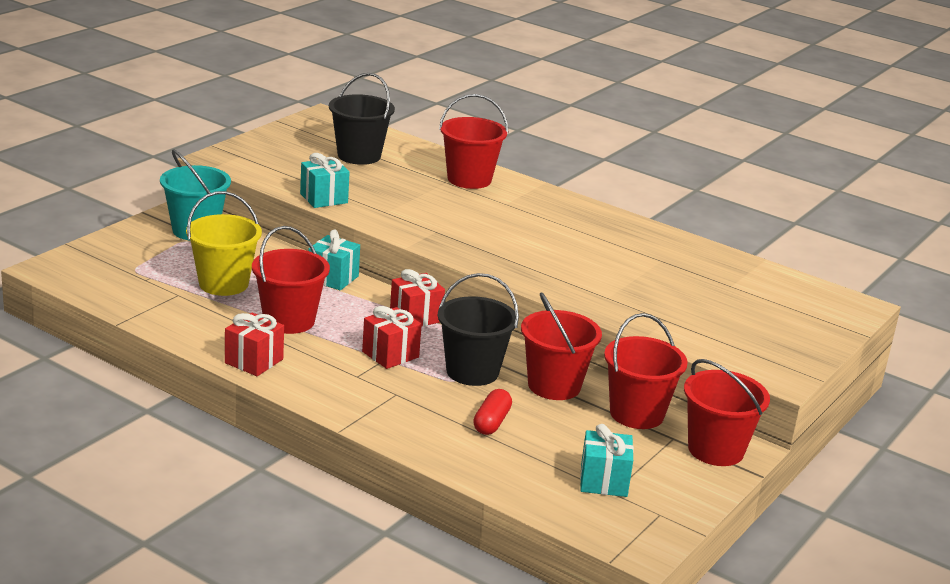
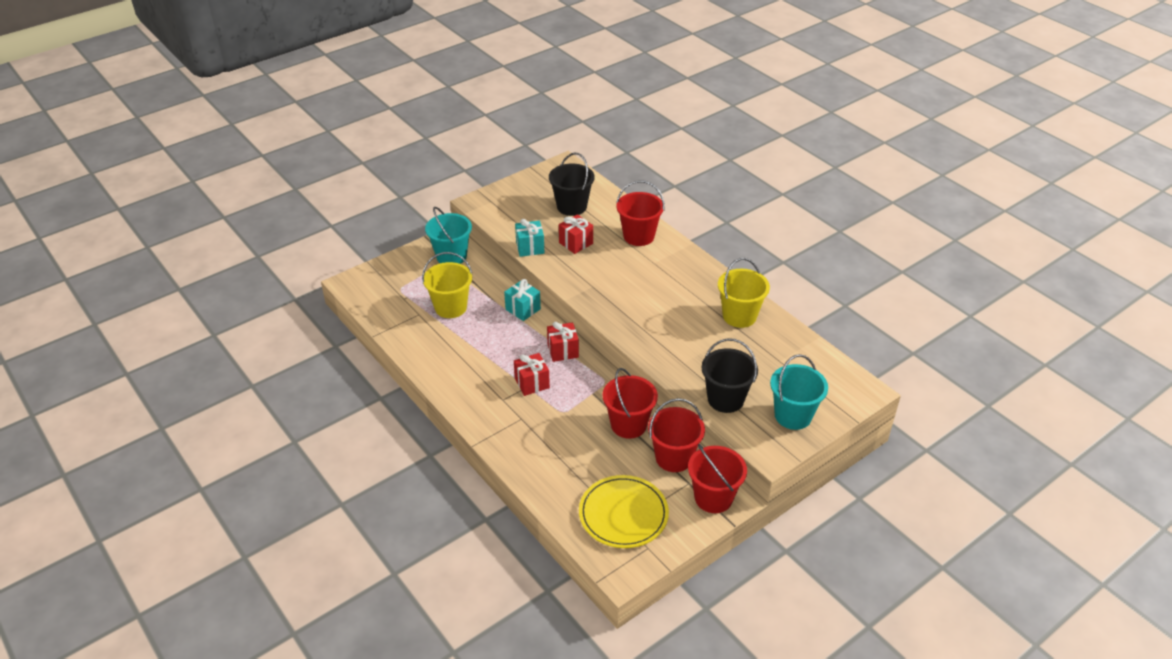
camera: 20 degrees right, 15 degrees up
red gift [225,312,284,376] -> red gift moved to [559,214,593,254]
red bucket [252,226,330,334] -> none
black bucket [438,273,519,386] -> black bucket moved to [701,338,758,413]
red capsule [473,389,512,435] -> none
turquoise gift [580,424,634,497] -> yellow plate [579,475,669,548]
none -> yellow bucket [718,258,770,328]
none -> turquoise bucket [770,354,828,430]

